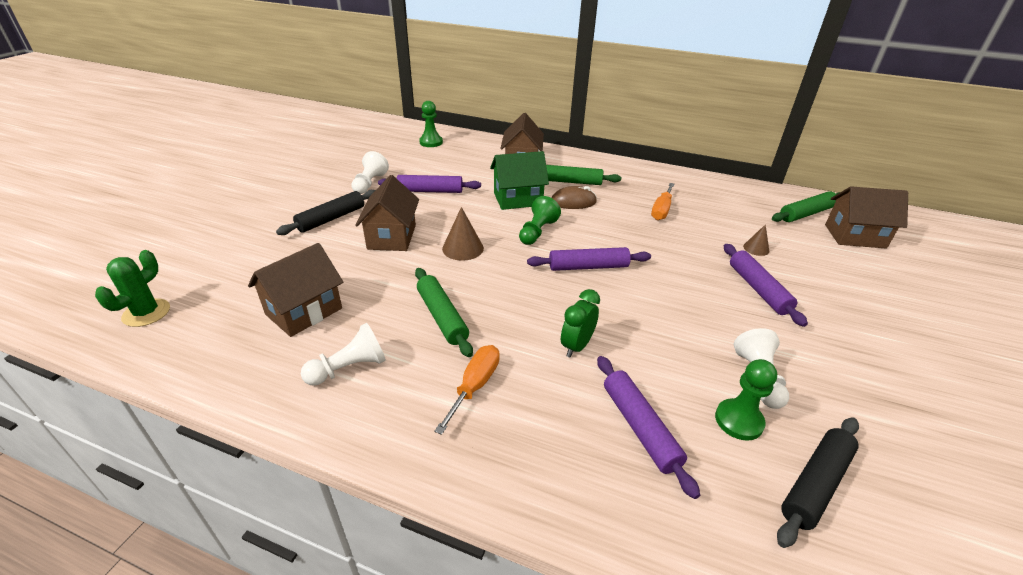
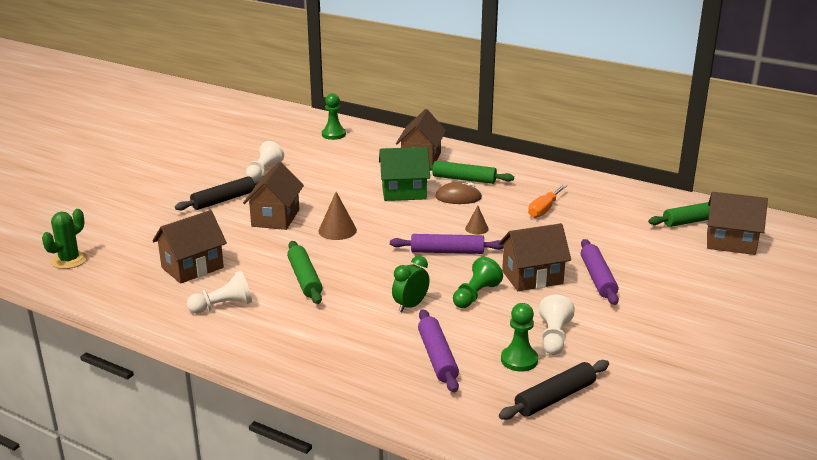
camera: 10 degrees right, 10 degrees down
purple rolling pin [378,175,481,193] -> none
orange screwdriver [434,345,500,435] -> none
green pawn [519,196,561,245] -> green pawn moved to [453,257,503,308]
brown cone [743,225,769,256] -> brown cone moved to [465,206,489,235]
none -> brown house [499,223,571,291]

